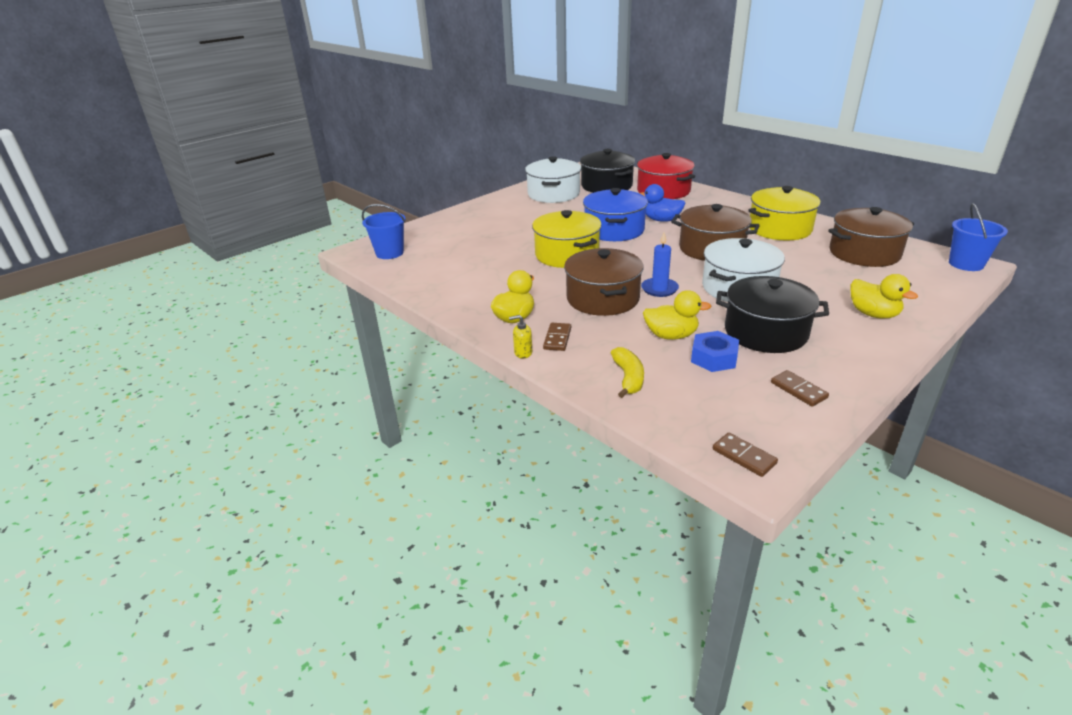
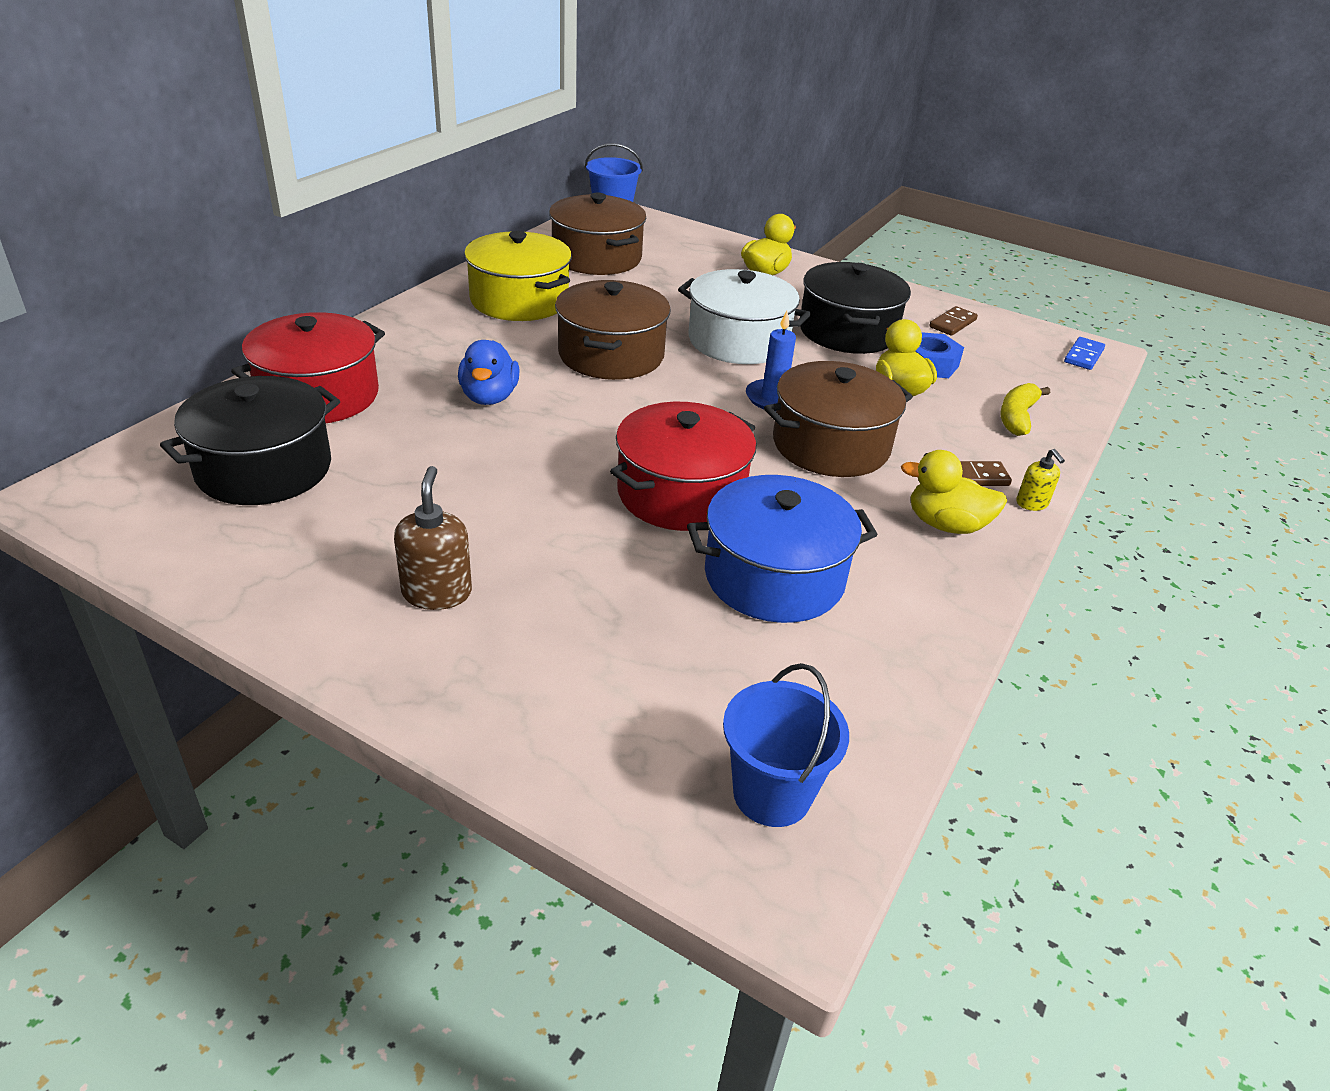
camera: 110 degrees left, 5 degrees up
white pot [525,156,581,203] -> none
yellow pot [532,210,602,268] -> red pot [610,402,756,531]
blue pot [583,188,648,241] -> blue pot moved to [687,475,877,623]
yellow banana [611,347,644,398] -> yellow banana turned 45 degrees counterclockwise [1000,383,1050,436]
brown domino [713,432,778,477] -> blue domino [1064,337,1105,370]
none -> brown soap dispenser [394,466,472,610]

